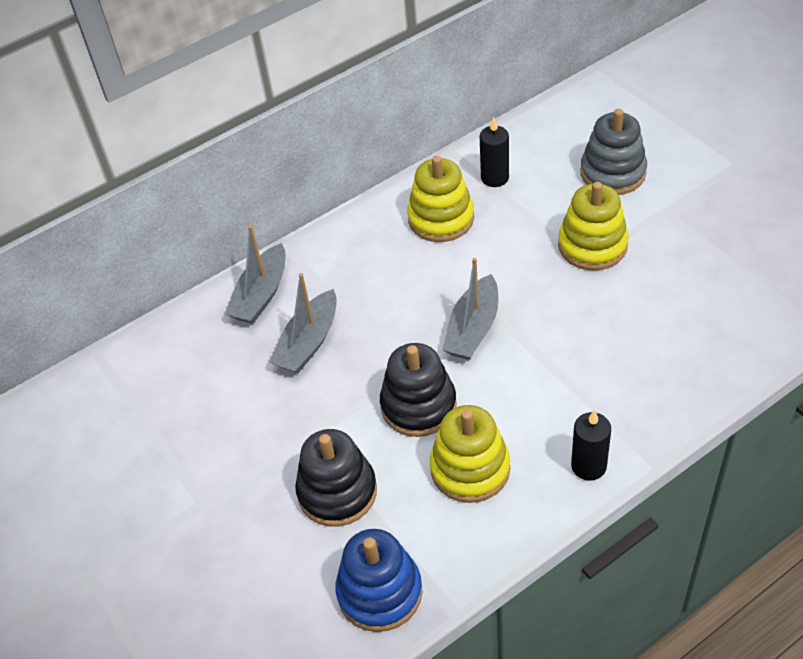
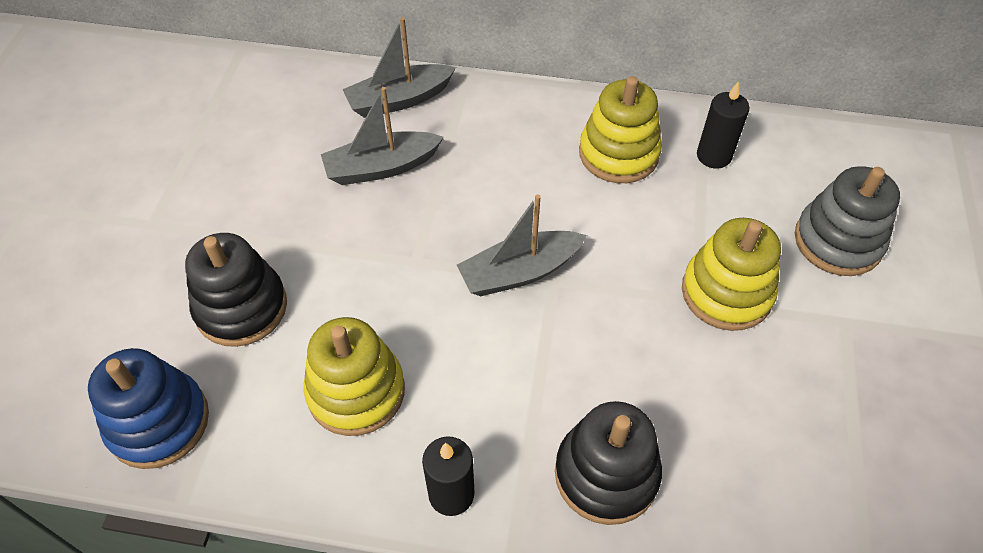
camera: 40 degrees right, 5 degrees up
black stacking toy [380,343,457,437] -> black stacking toy moved to [555,401,662,525]

